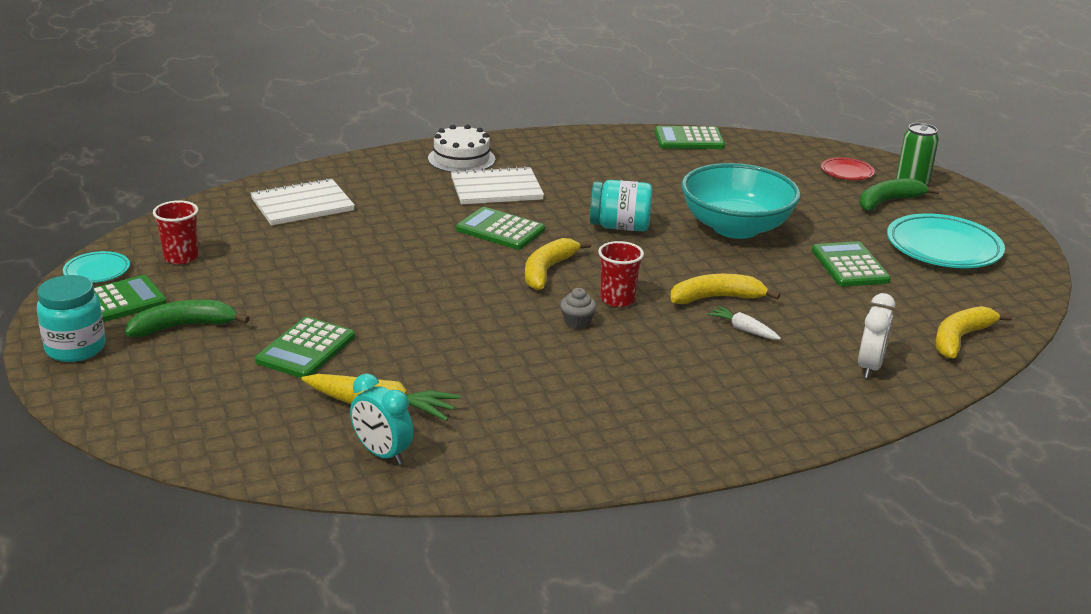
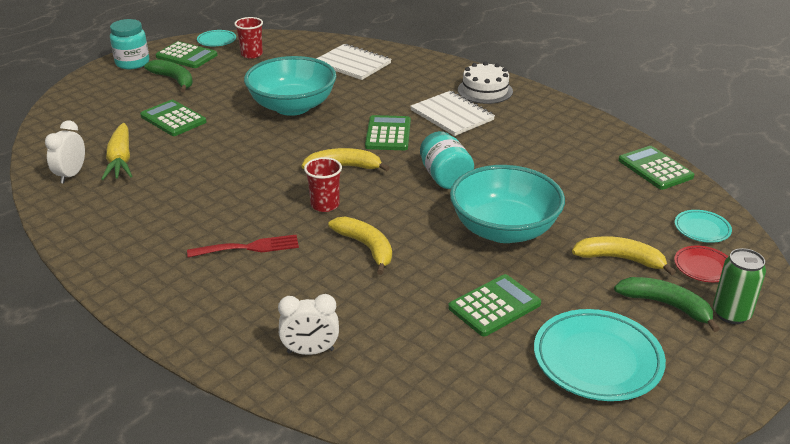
camera: 65 degrees right, 5 degrees up
green calculator [255,317,355,378] -> green calculator turned 45 degrees clockwise [140,100,206,136]
turquoise clock [350,373,414,465] -> white clock [45,120,85,183]
grey cupcake [560,288,596,329] -> none
white carrot [707,306,781,340] -> none
yellow banana [935,306,1012,358] -> yellow banana moved to [572,236,676,275]
none -> red fork [187,235,299,258]
none -> turquoise bowl [244,56,336,116]
none -> turquoise plate [675,210,732,243]

